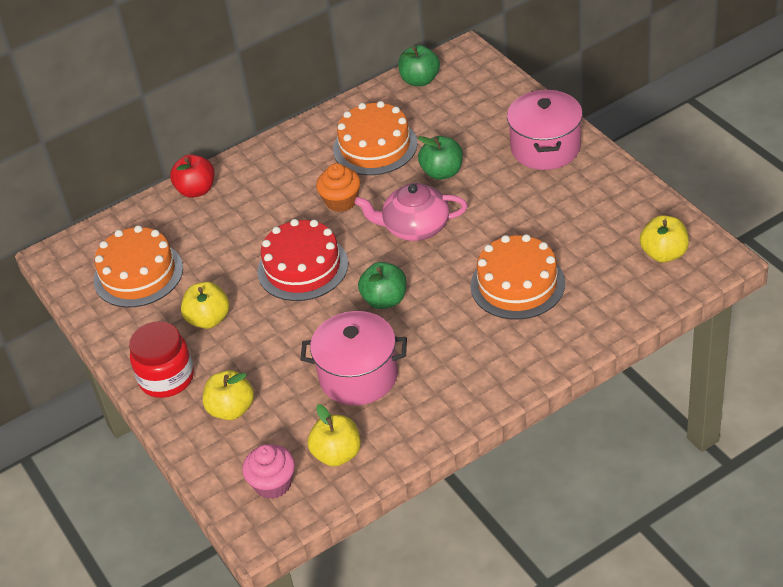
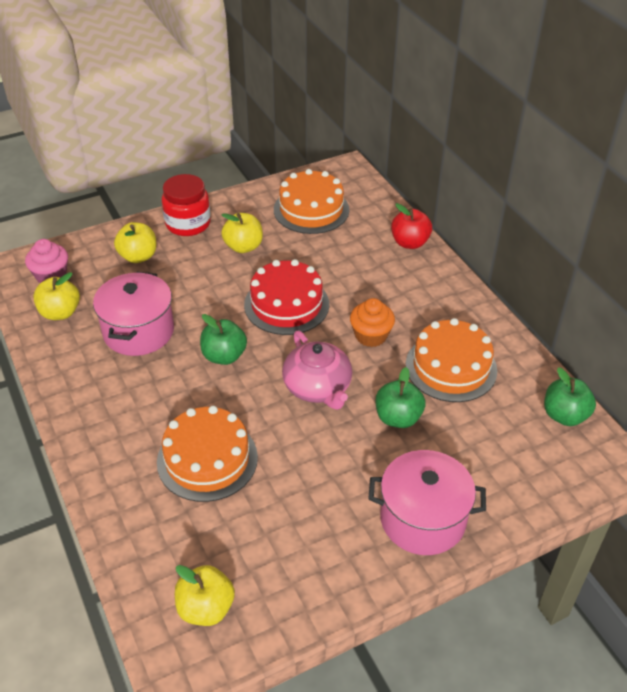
camera: 90 degrees right, 0 degrees up
pink teapot [354,183,467,241] -> pink teapot turned 150 degrees clockwise [282,331,352,410]

